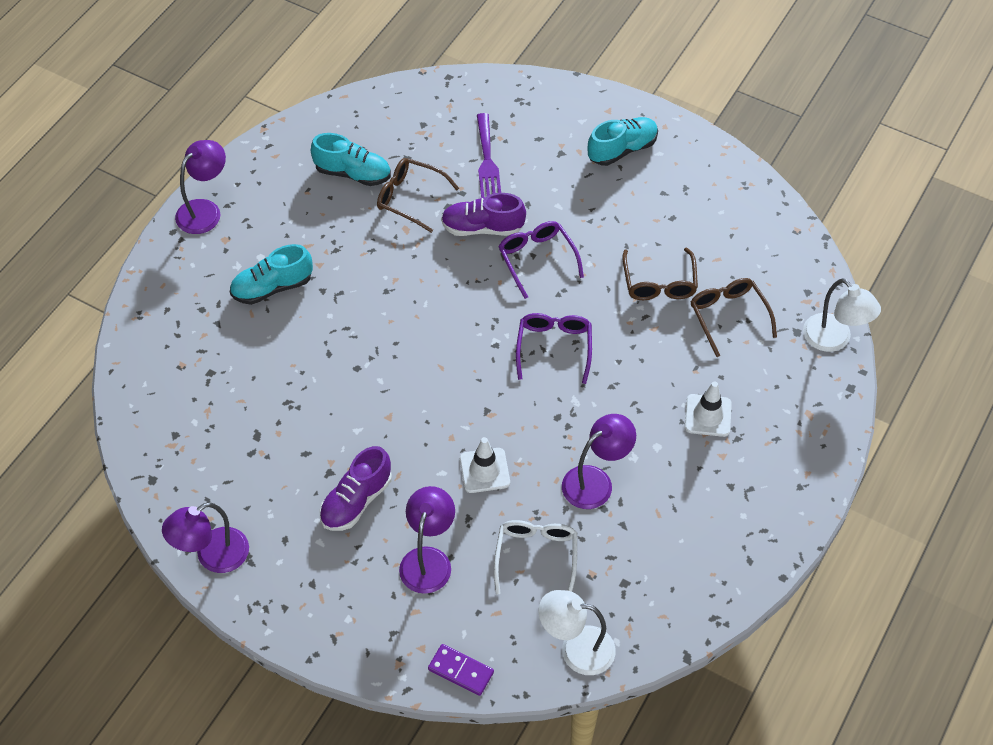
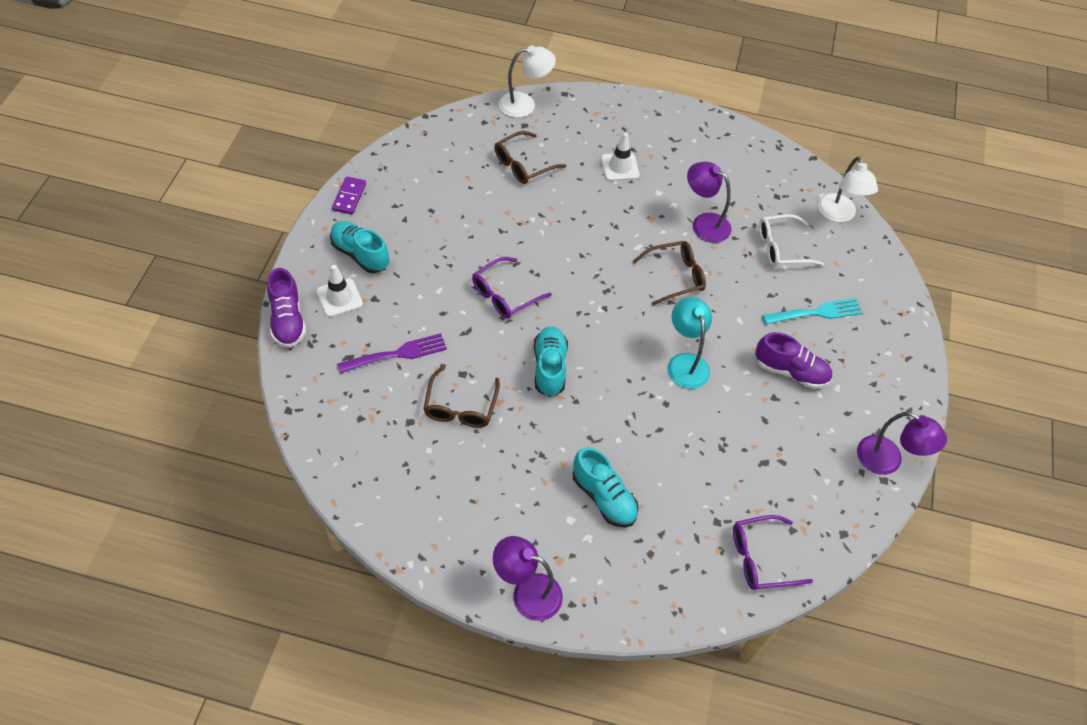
camera: 110 degrees left, 0 degrees up
turquoise shoe [311,133,391,186] -> turquoise shoe moved to [534,326,568,397]
purple lamp [399,486,455,594] -> turquoise fork [762,298,863,325]
purple domino [428,644,494,696] -> purple domino moved to [332,176,366,215]
purple shoe [441,193,526,236] -> purple shoe moved to [267,268,306,348]
white traffic cone [460,437,510,493] -> white traffic cone moved to [316,265,363,317]
purple glasses [516,313,592,384] -> purple glasses moved to [733,515,813,590]
brown glasses [622,248,698,300] -> brown glasses moved to [632,241,706,305]
white lamp [803,278,881,352] -> white lamp turned 45 degrees clockwise [499,45,556,118]
none -> turquoise lamp [667,297,712,389]

